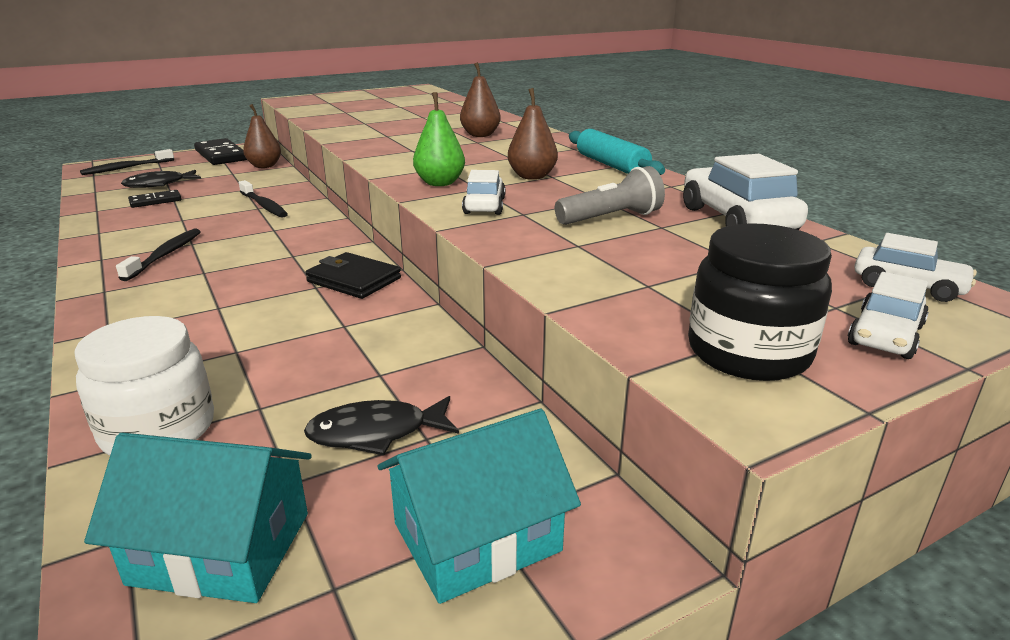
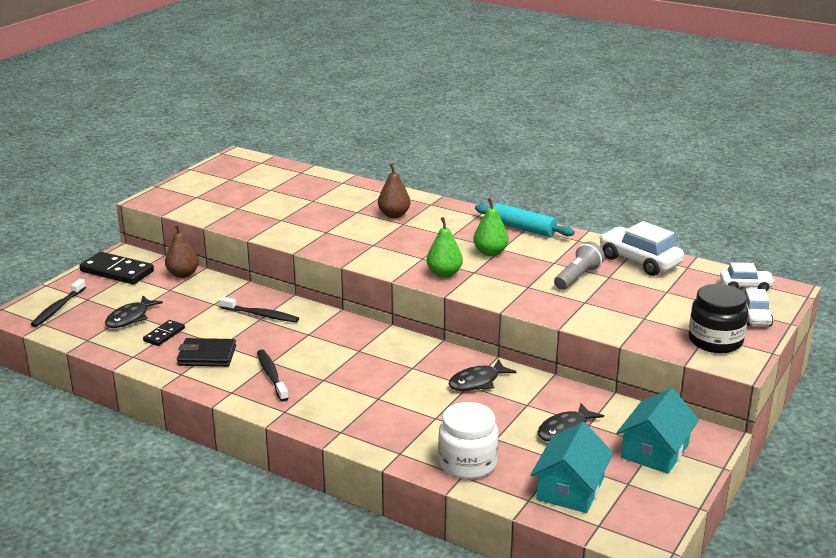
camera: 30 degrees left, 0 degrees up
turquoise house [84,433,312,603] -> turquoise house turned 45 degrees counterclockwise [530,422,613,513]
black wallet [305,252,401,299] -> black wallet moved to [177,338,236,367]
white car [462,170,505,215] -> none
brown pear [508,88,558,180] -> green pear [473,198,509,256]
none -> black fish [449,359,517,391]

